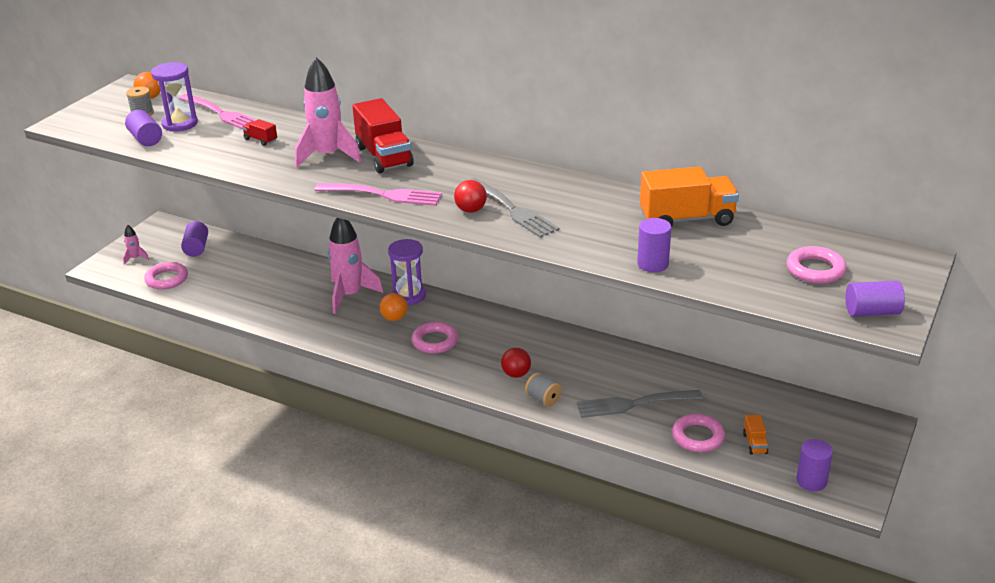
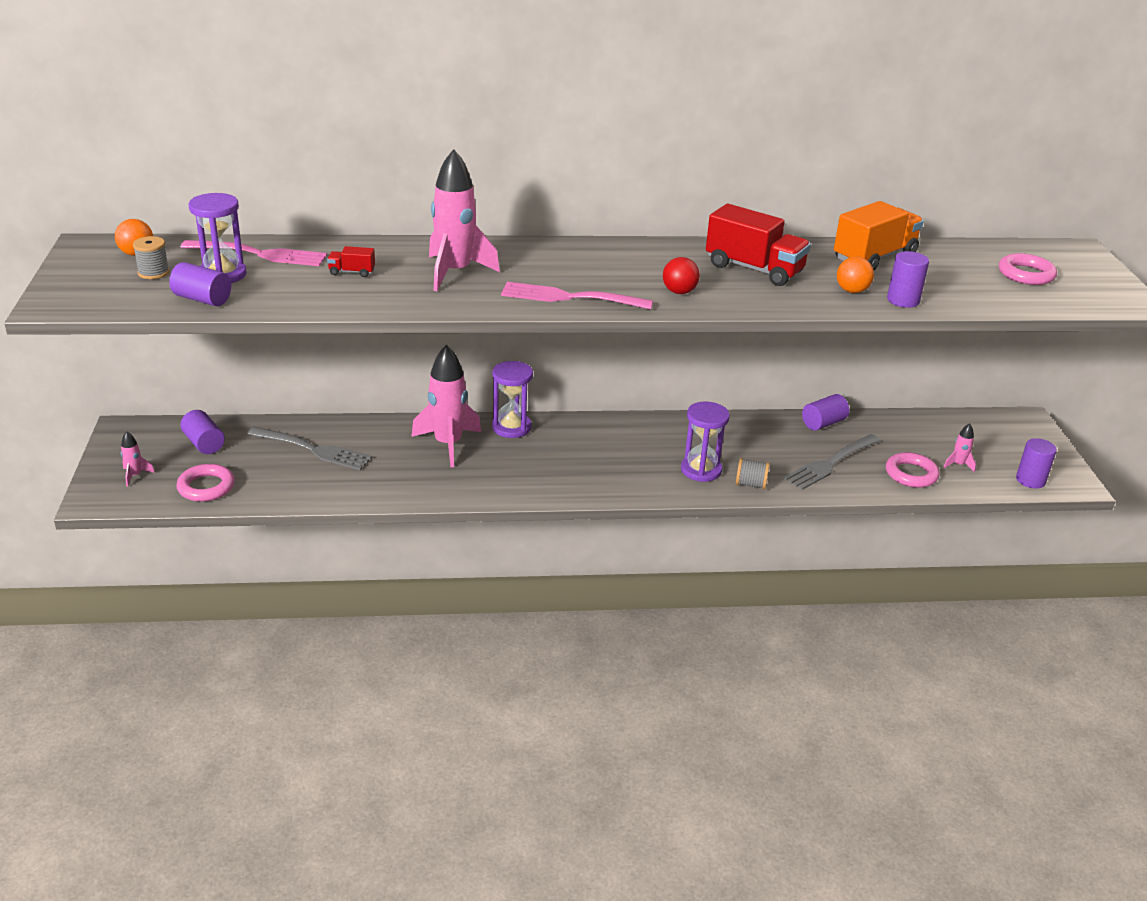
camera: 35 degrees left, 0 degrees up
pink fork [315,183,442,206] -> pink fork turned 150 degrees counterclockwise [501,282,653,310]
red truck [352,98,414,173] -> red truck moved to [706,204,811,286]
orange ball [380,293,408,321] -> orange ball moved to [837,256,874,293]
pink ring [411,322,458,354] -> none
grey fork [469,178,559,238] -> grey fork moved to [247,427,372,470]
red ball [501,348,531,378] -> purple hourglass [681,402,730,482]
orange truck [743,415,768,455] -> pink rocket [943,423,976,472]
purple cylinder [845,281,905,317] -> purple cylinder moved to [802,394,849,431]

